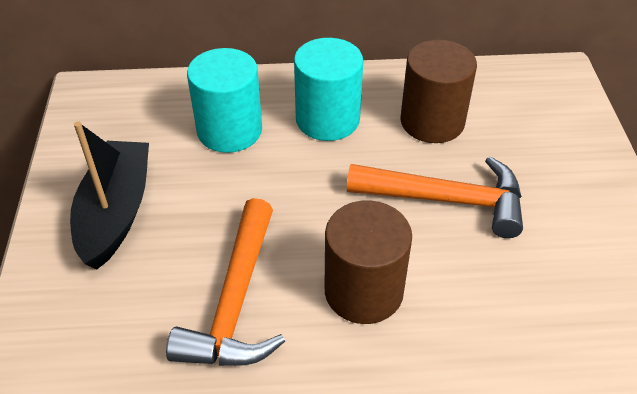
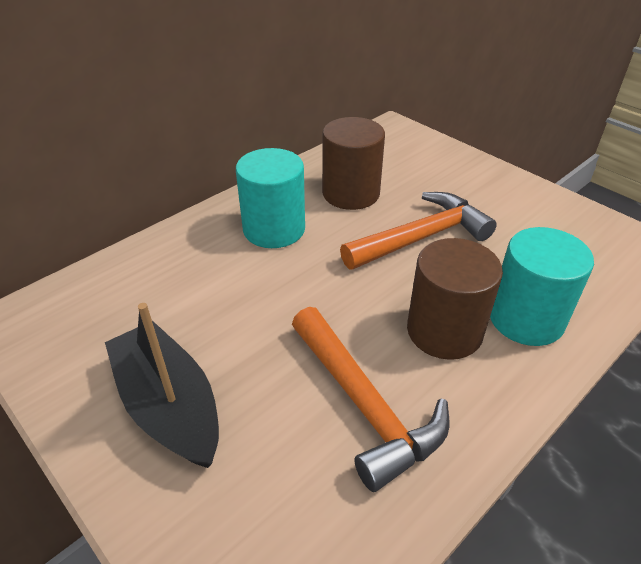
camera: 40 degrees left, 5 degrees down
turquoise cylinder [187,48,262,153] -> turquoise cylinder moved to [490,227,594,346]

